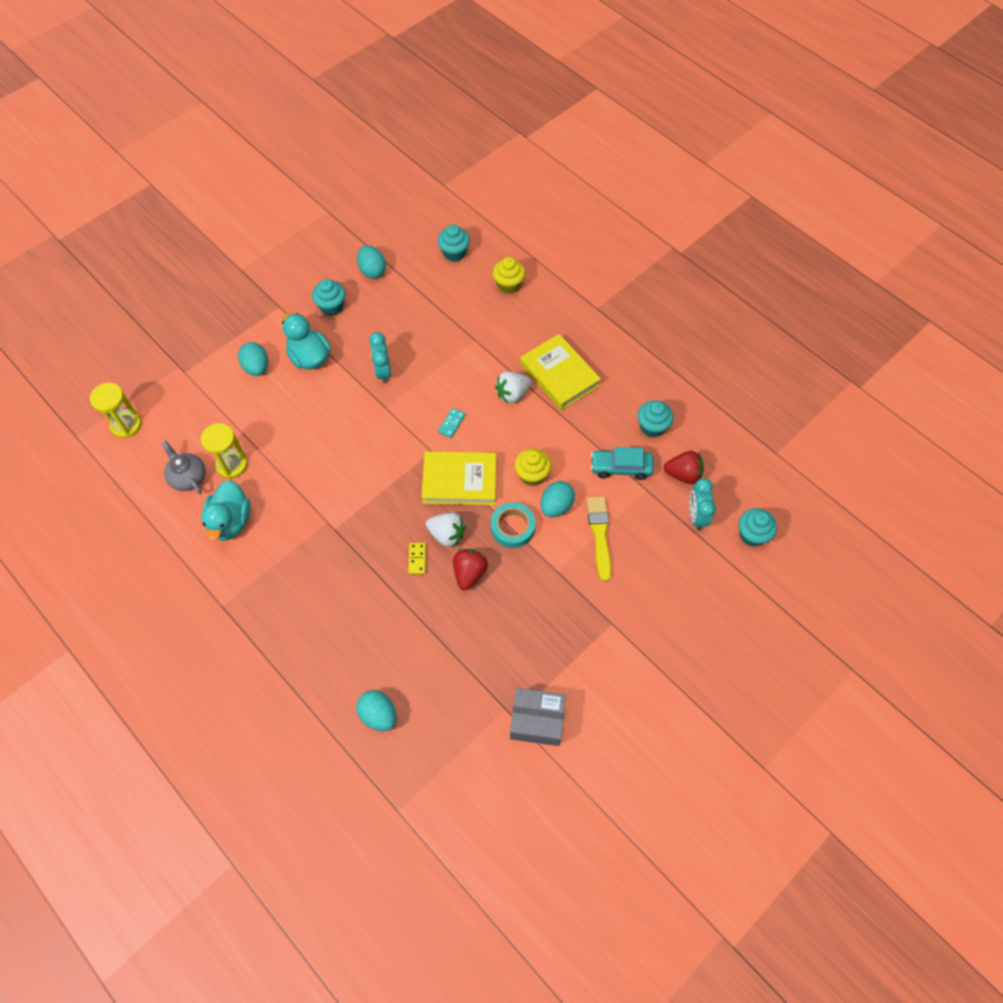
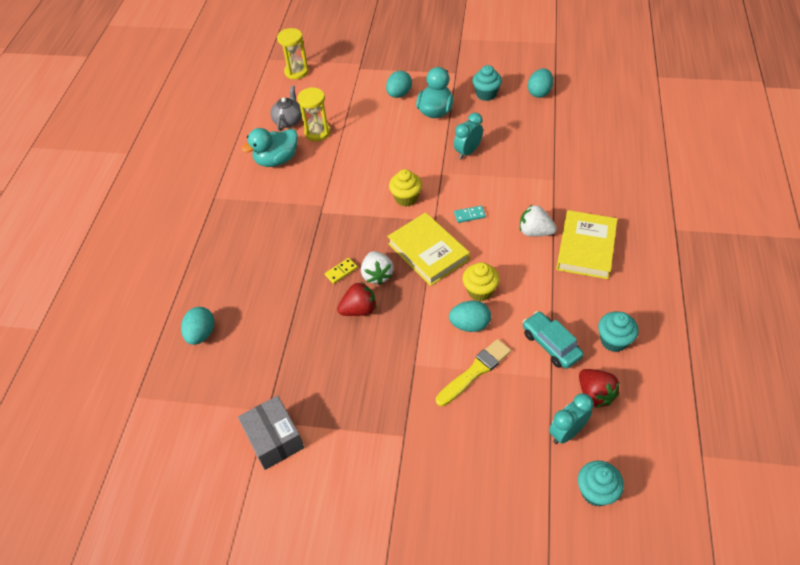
camera: 55 degrees right, 10 degrees down
turquoise cupcake [438,225,470,262] -> none
turquoise tape [491,502,535,548] -> none
yellow cupcake [493,257,525,294] -> yellow cupcake moved to [389,169,422,207]

